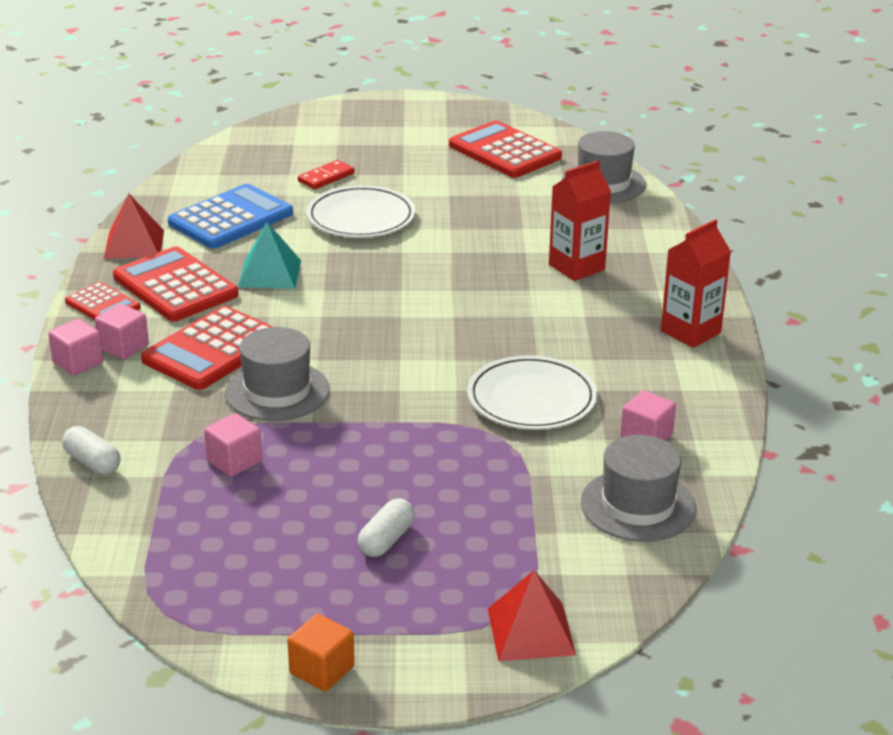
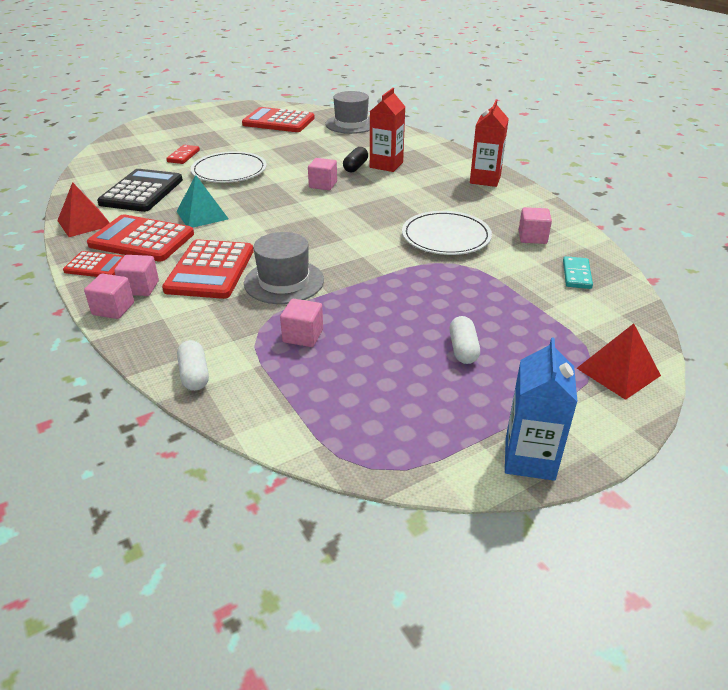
camera: 30 degrees left, 5 degrees up
white capsule [62,426,121,475] -> white capsule turned 60 degrees clockwise [177,340,209,391]
blue calculator [168,184,293,249] -> black calculator [97,169,183,212]
orange cube [287,614,355,692] -> blue carton [505,337,578,481]
grey hat [580,435,696,542] -> turquoise domino [563,256,593,289]
none -> pink cube [308,158,337,190]
none -> black capsule [343,147,368,172]

